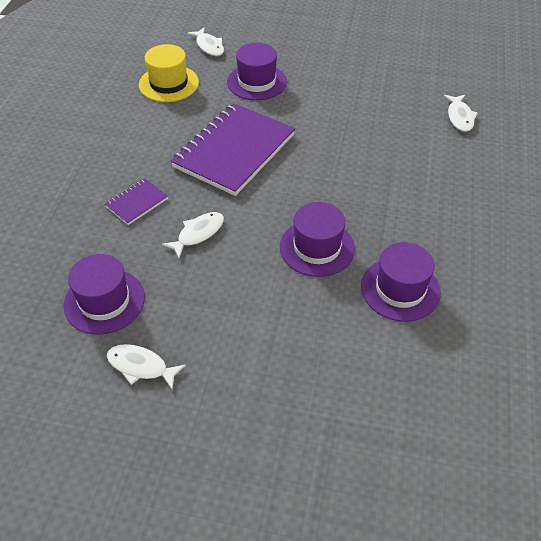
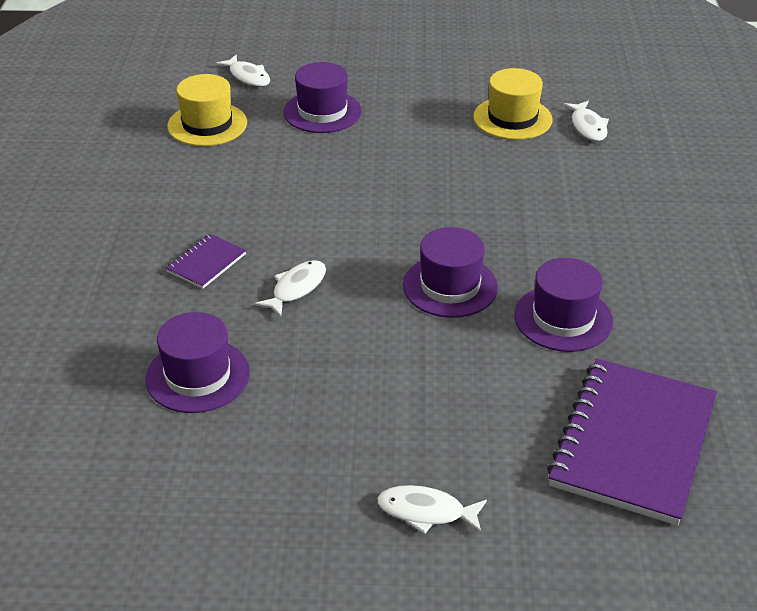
camera: 10 degrees left, 10 degrees down
white fish [107,344,186,390] -> white fish moved to [377,485,487,534]
purple notebook [171,103,295,196] -> purple notebook moved to [547,358,717,525]
none -> yellow hat [473,68,552,140]

